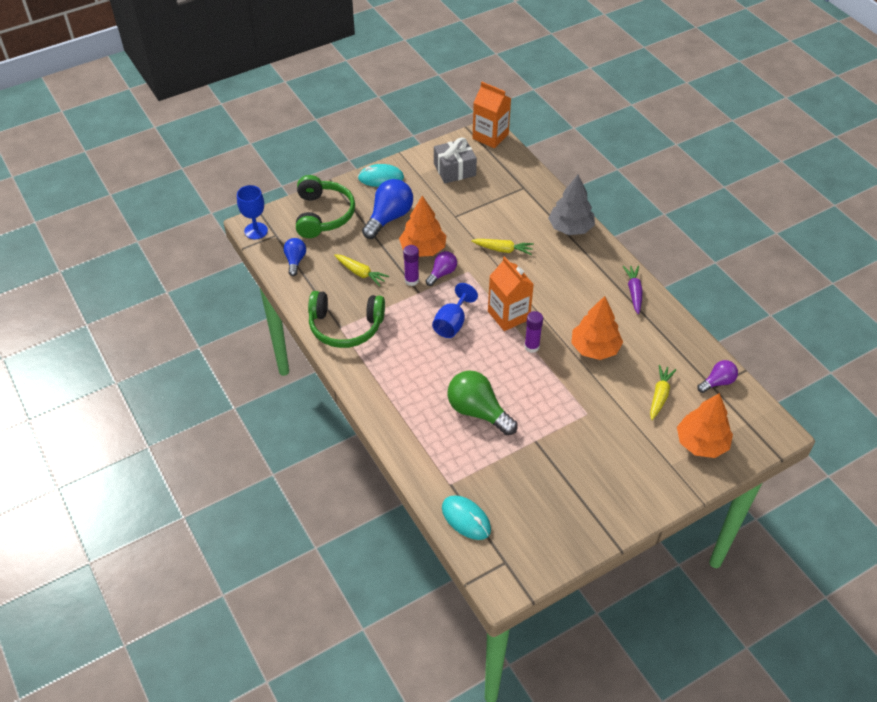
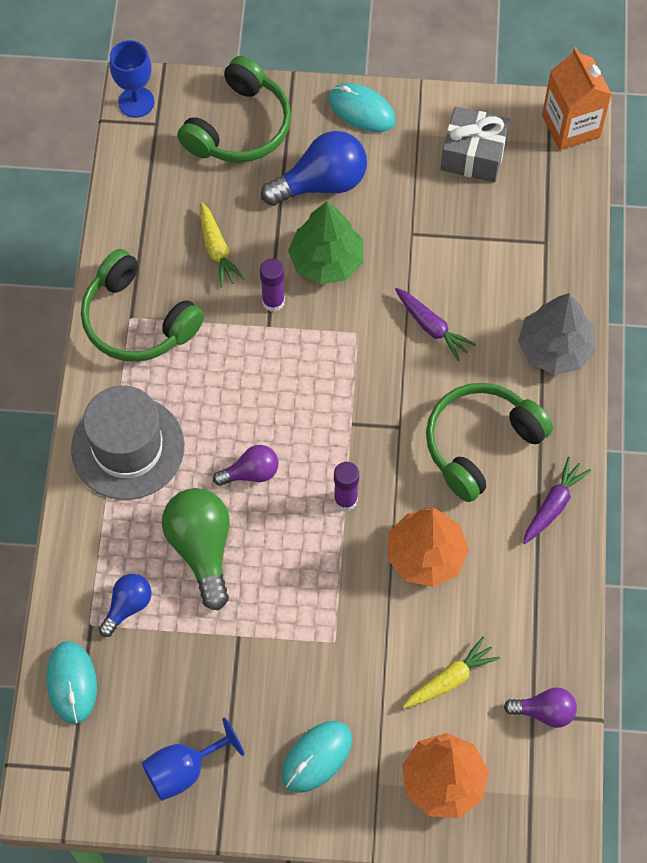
camera: 35 degrees right, 15 degrees up
blue light bulb [284,238,306,276] -> blue light bulb moved to [99,574,151,637]
orange tree [399,196,447,257] -> green tree [288,201,363,284]
purple light bulb [426,251,457,286] -> purple light bulb moved to [213,445,278,486]
blue goblet [432,283,478,338] -> blue goblet moved to [142,717,244,801]
yellow carrot [471,239,534,255] -> purple carrot [395,288,476,361]
orange carton [488,256,534,331] -> none
none -> grey hat [71,386,184,500]
none -> turquoise mouse [281,721,352,793]
none -> green headphones [426,383,553,502]

